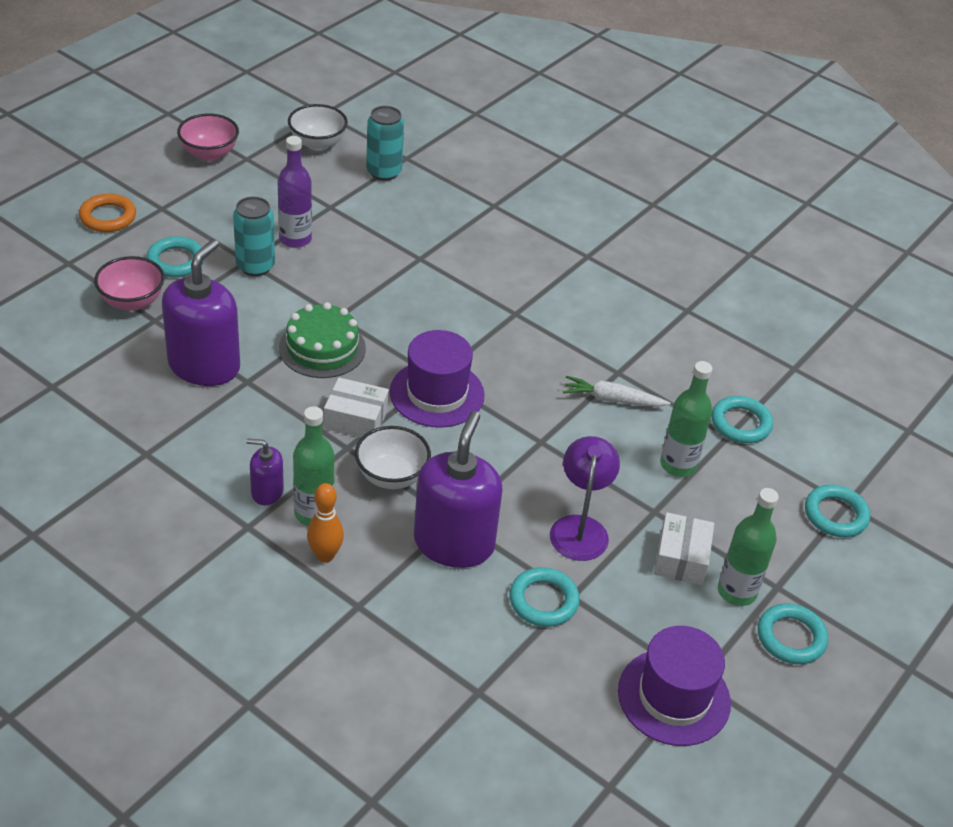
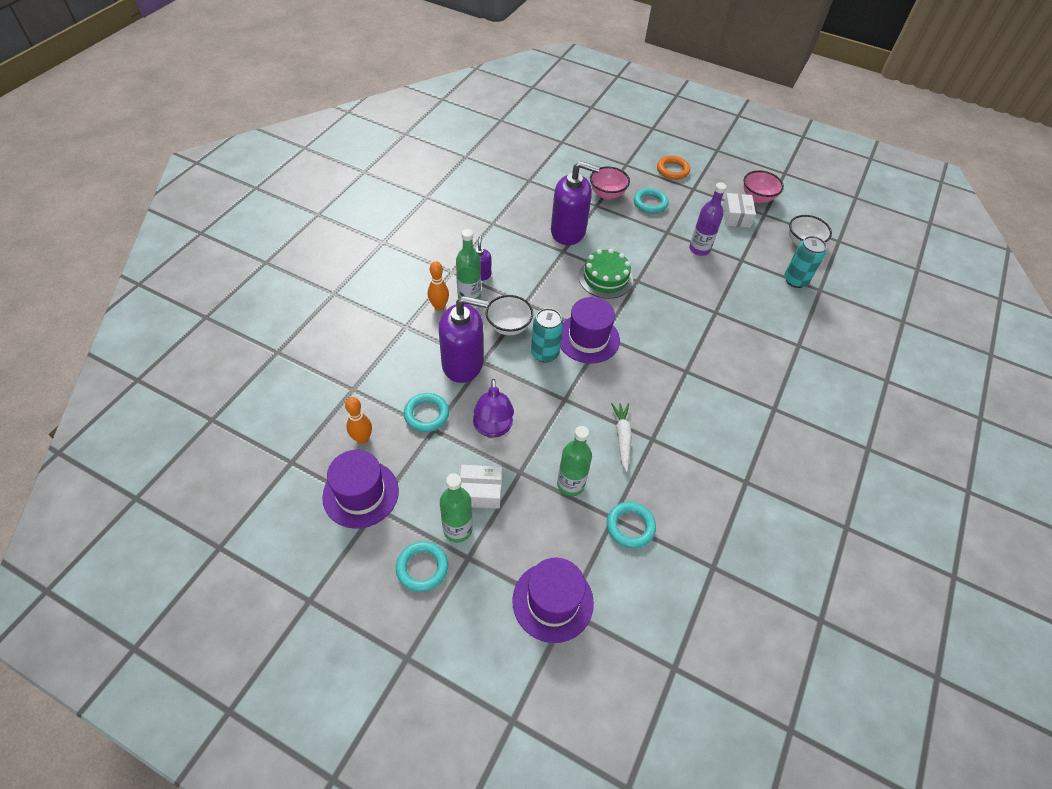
camera: 80 degrees right, 10 degrees up
turquoise can [233,196,275,276] -> turquoise can moved to [531,308,563,363]
white box [324,377,389,438] -> white box moved to [722,193,756,228]
purple lamp [550,436,620,561] -> purple lamp turned 90 degrees clockwise [473,379,514,438]
turquoise ring [805,485,870,537] -> purple hat [512,558,594,643]
none -> orange bowling pin [345,397,372,444]

